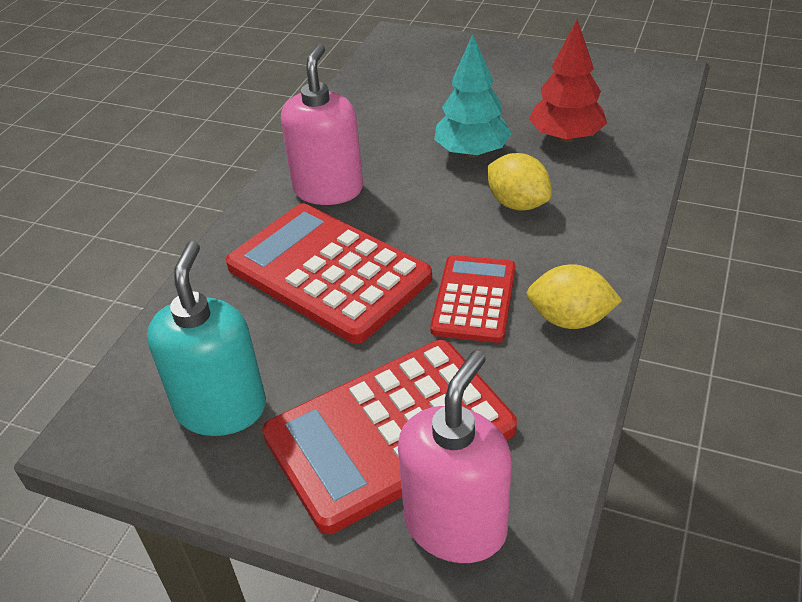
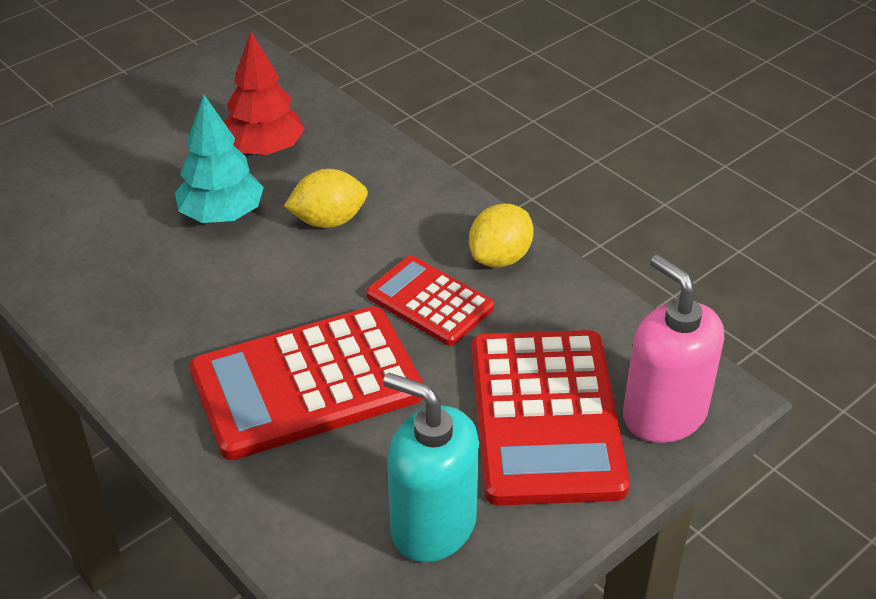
camera: 65 degrees left, 0 degrees up
pink soap dispenser [281,44,363,205] -> none

